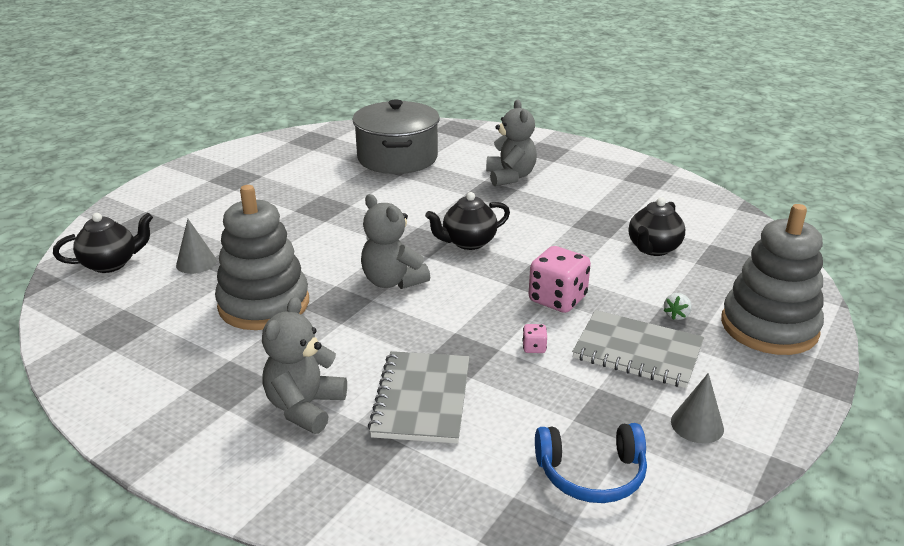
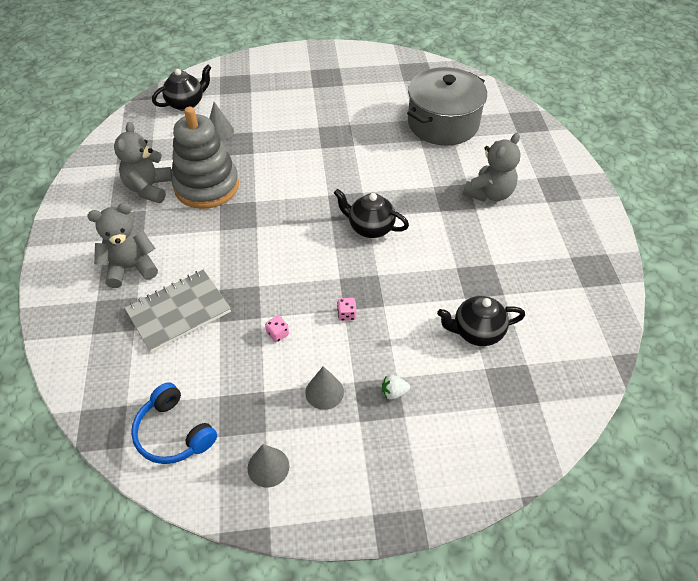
camera: 50 degrees right, 20 degrees up
black teapot [53,213,153,273] -> black teapot turned 60 degrees counterclockwise [152,64,212,111]
grey teddy bear [361,194,430,289] -> grey teddy bear moved to [114,122,172,203]
pink dice [529,246,591,313] -> pink dice [337,298,356,321], size x0.44
grey notebook [572,310,704,388] -> grey cone [305,366,344,410]
grey stacking toy [721,204,824,355] -> none

